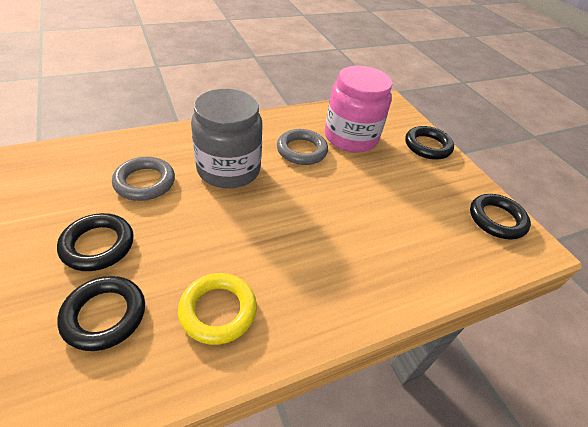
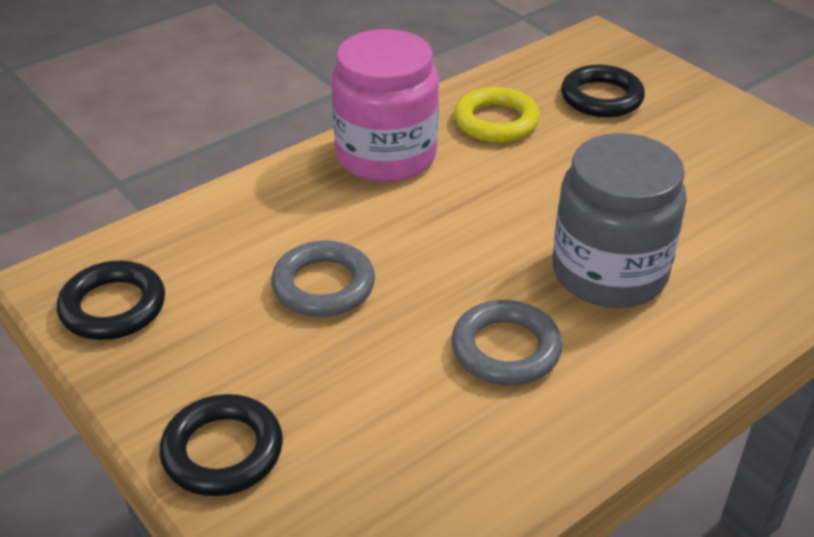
camera: 170 degrees right, 5 degrees down
black ring [57,213,134,271] -> none
grey ring [112,157,175,201] -> grey ring moved to [271,240,375,317]
pink jar [325,66,393,153] -> pink jar moved to [331,29,439,182]

